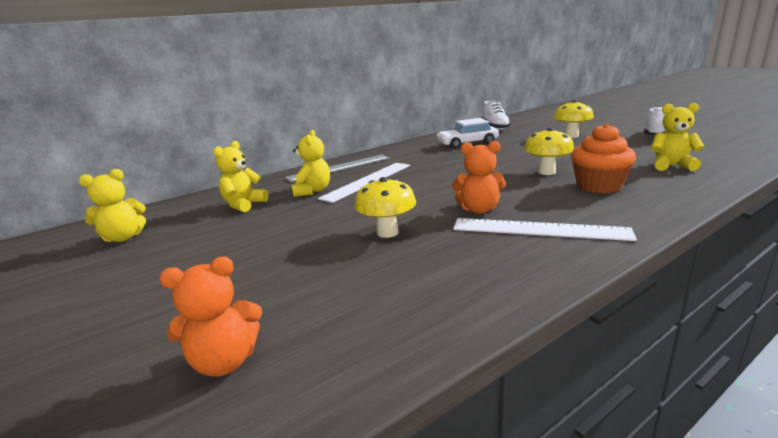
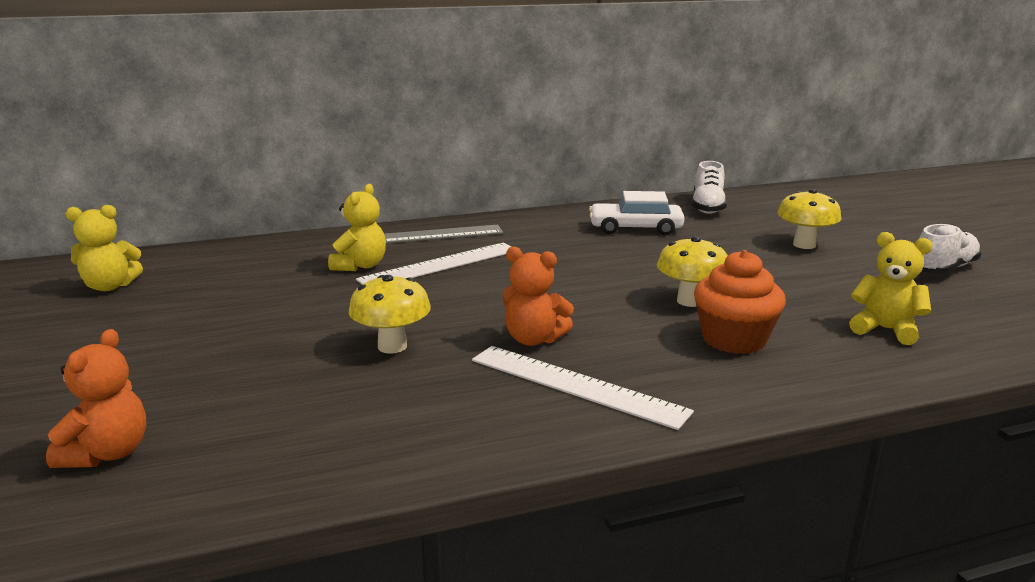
camera: 15 degrees right, 0 degrees up
orange teddy bear [159,257,262,377] -> orange teddy bear turned 75 degrees counterclockwise [46,329,146,468]
yellow teddy bear [213,141,268,212] -> none

